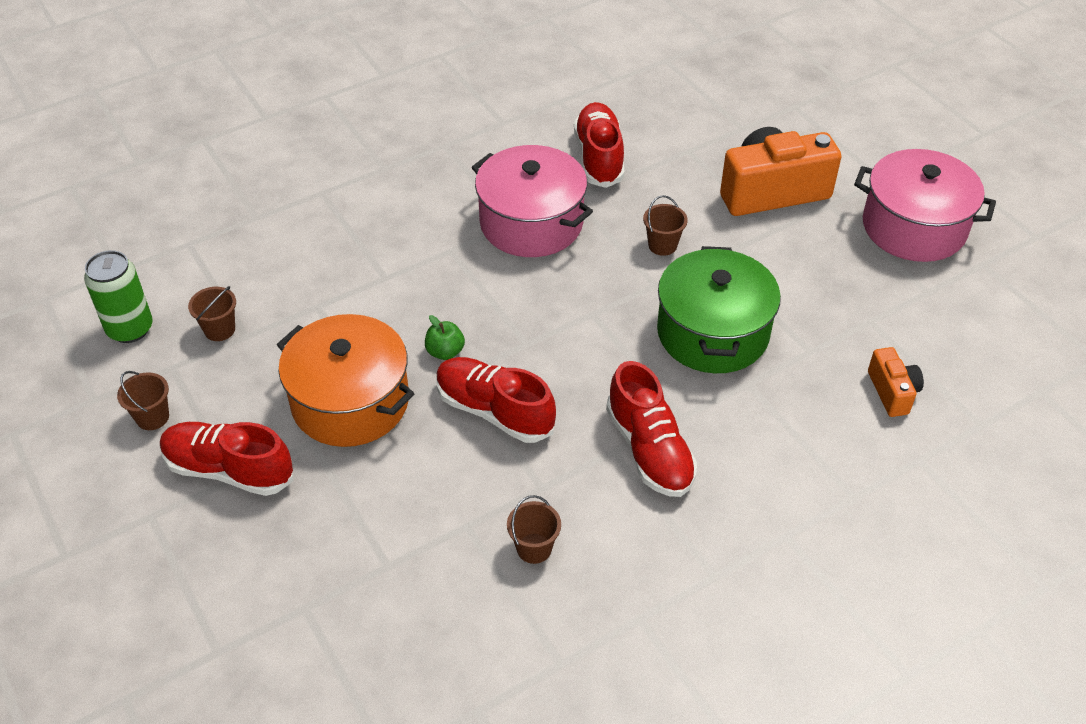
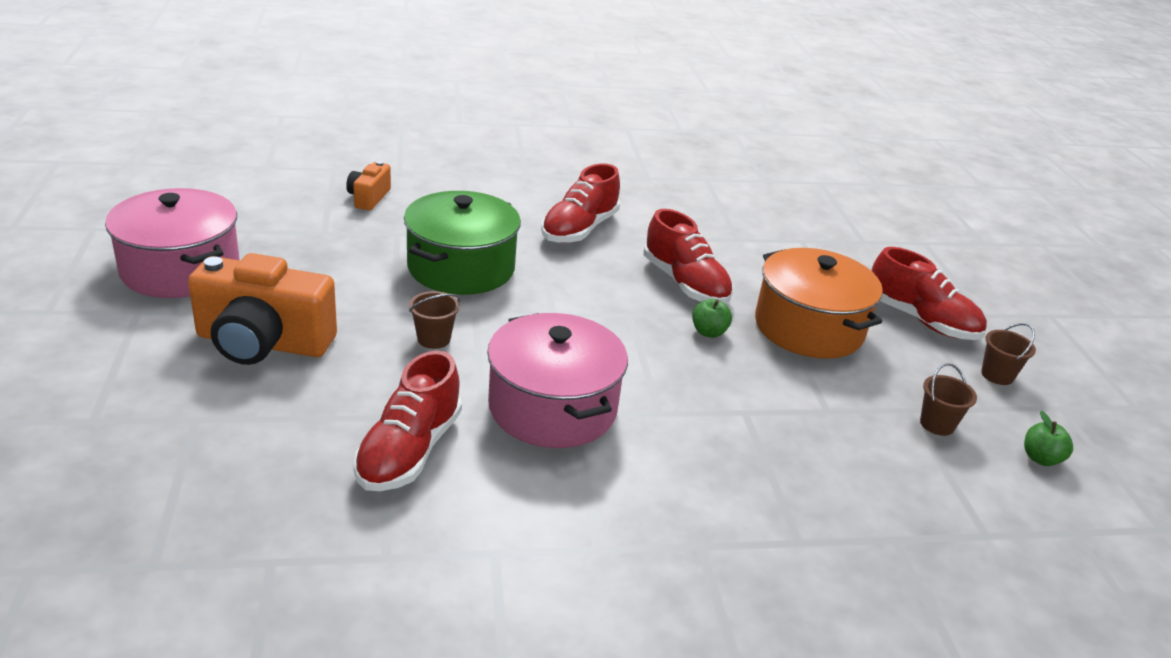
camera: 160 degrees left, 15 degrees down
green can [84,250,153,343] -> green apple [1024,411,1073,466]
brown bucket [507,495,561,564] -> none
red shoe [606,361,697,497] -> red shoe turned 150 degrees counterclockwise [541,163,620,243]

